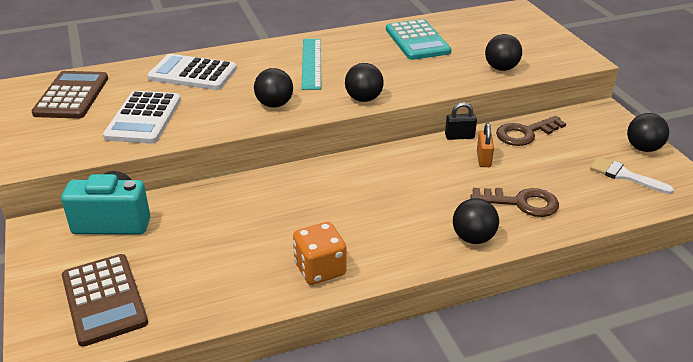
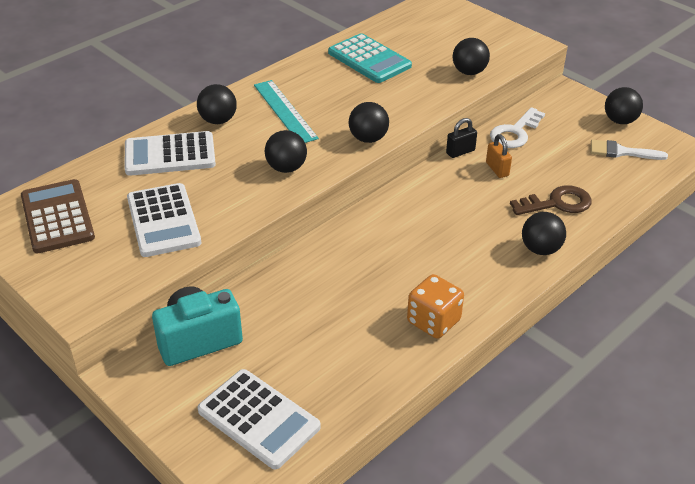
camera: 25 degrees left, 5 degrees up
brown calculator [62,254,148,347] -> white calculator [198,369,321,469]
brown key [496,116,566,146] -> white key [490,107,545,148]
none -> black ball [197,84,237,124]

